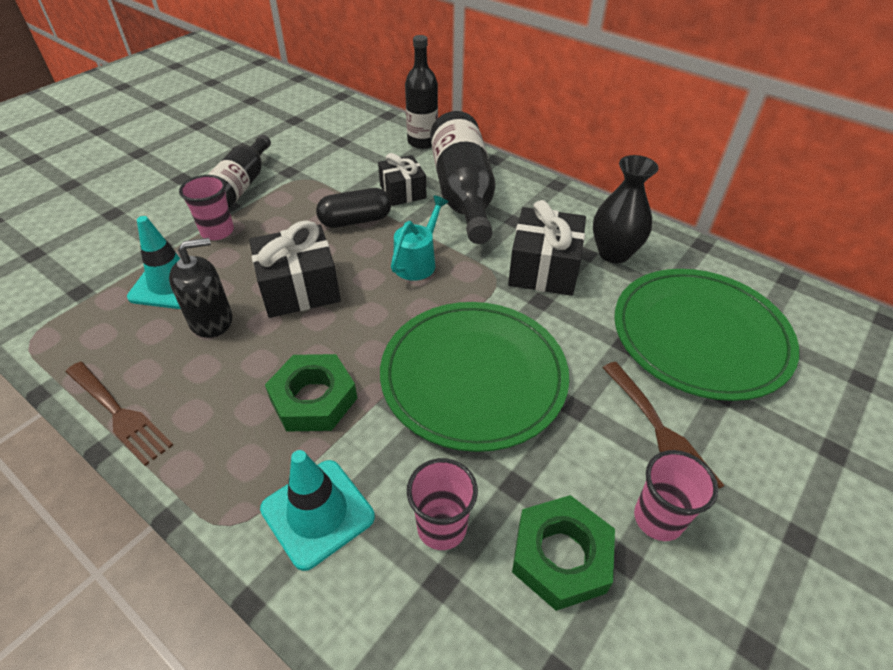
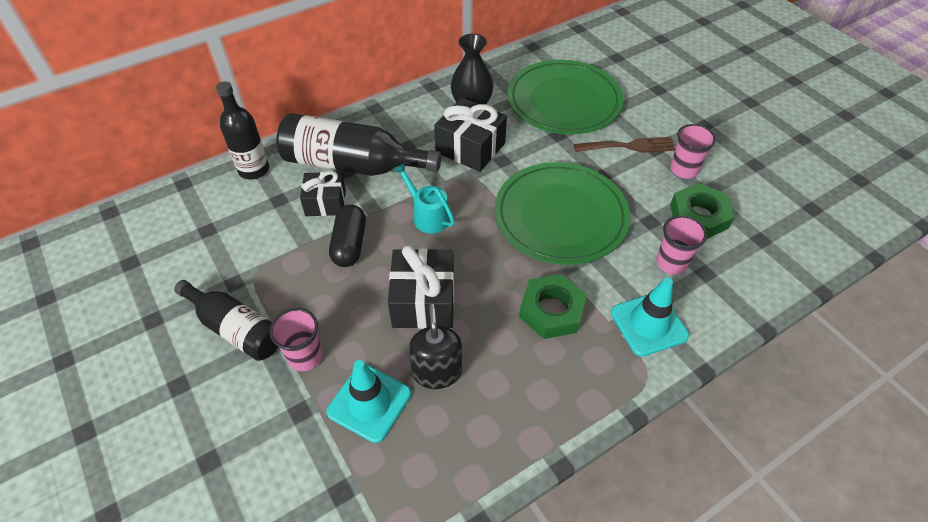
camera: 70 degrees left, 5 degrees up
brown fork [66,362,173,466] -> none

